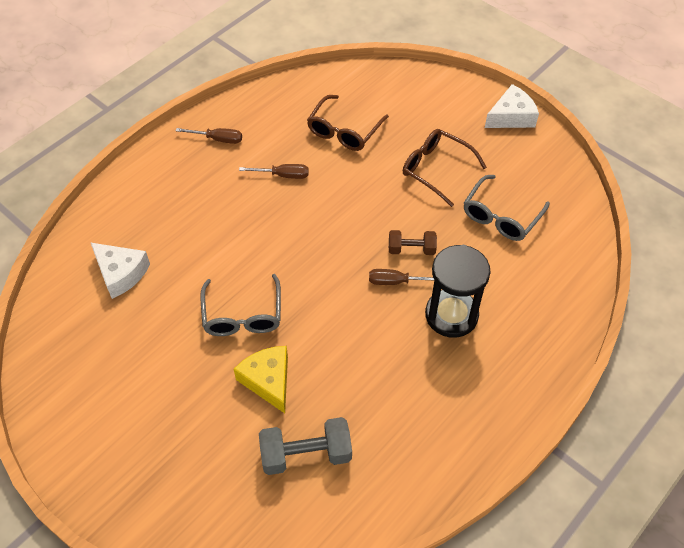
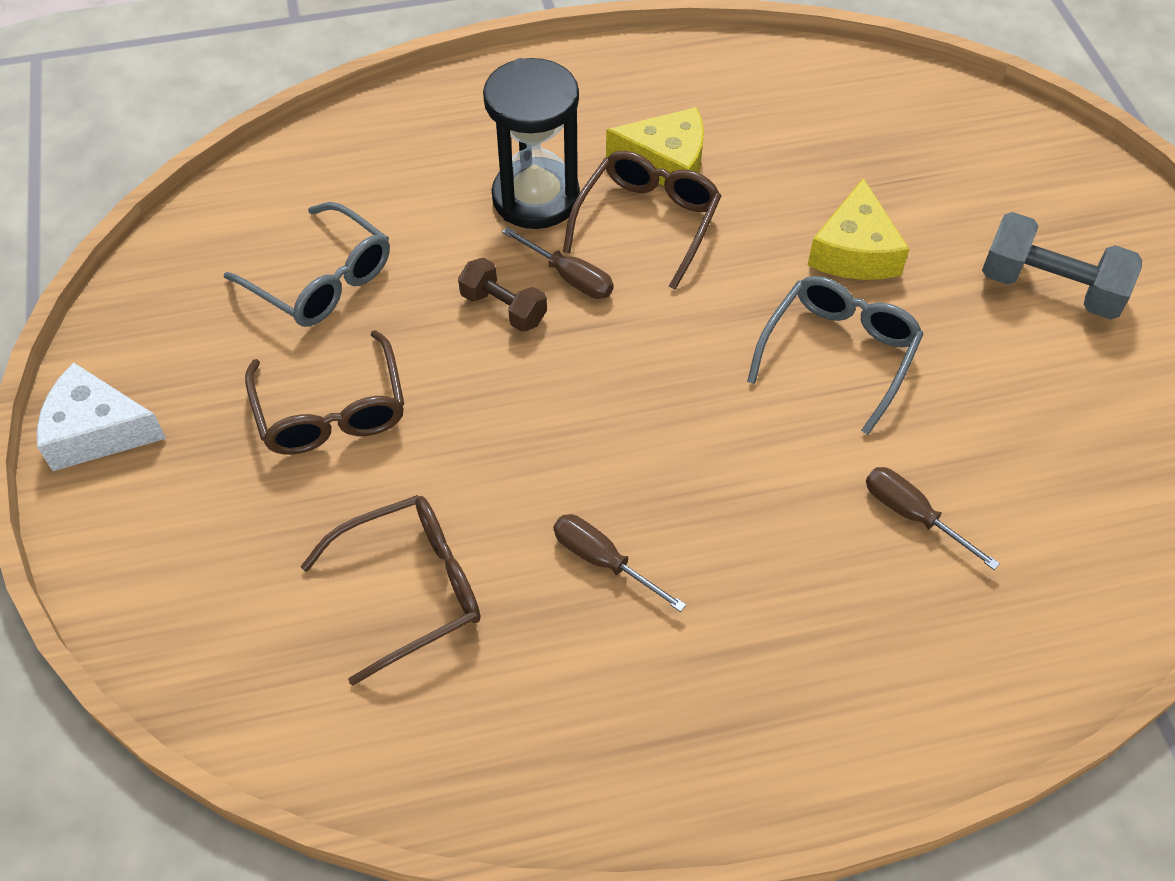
camera: 145 degrees left, 0 degrees up
white cheese [91,243,150,299] -> none
brown screwdriver [176,128,242,144] -> brown screwdriver moved to [866,467,1000,570]
grey dumbbell [259,417,352,475] -> grey dumbbell moved to [982,212,1142,320]
grey glasses [464,175,550,241] -> grey glasses turned 60 degrees clockwise [224,202,390,327]
none -> brown glasses [563,151,721,290]
none -> yellow cheese [606,107,704,186]

